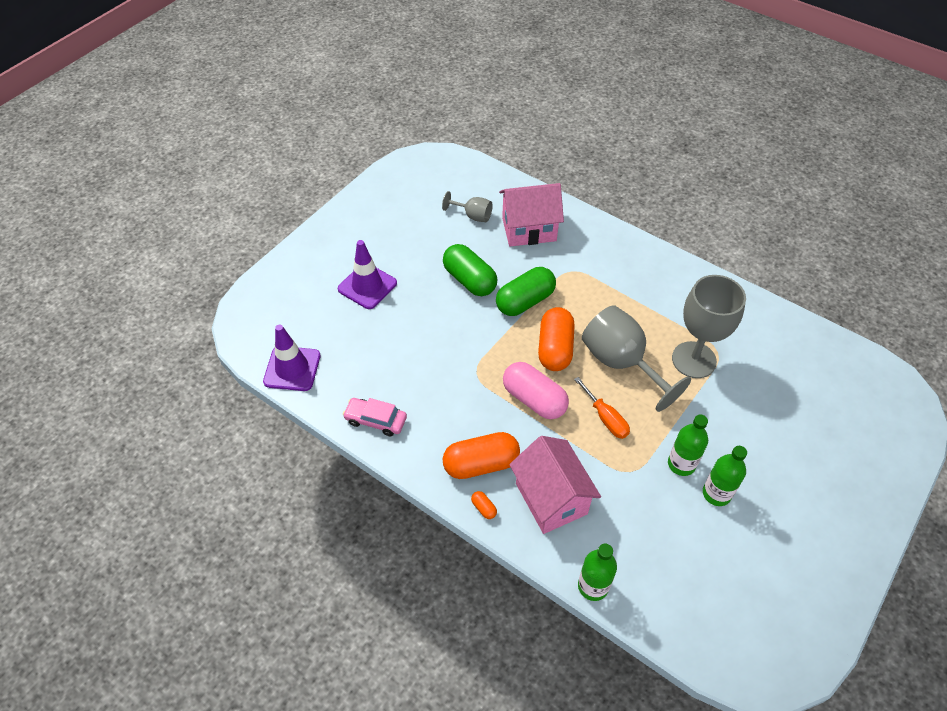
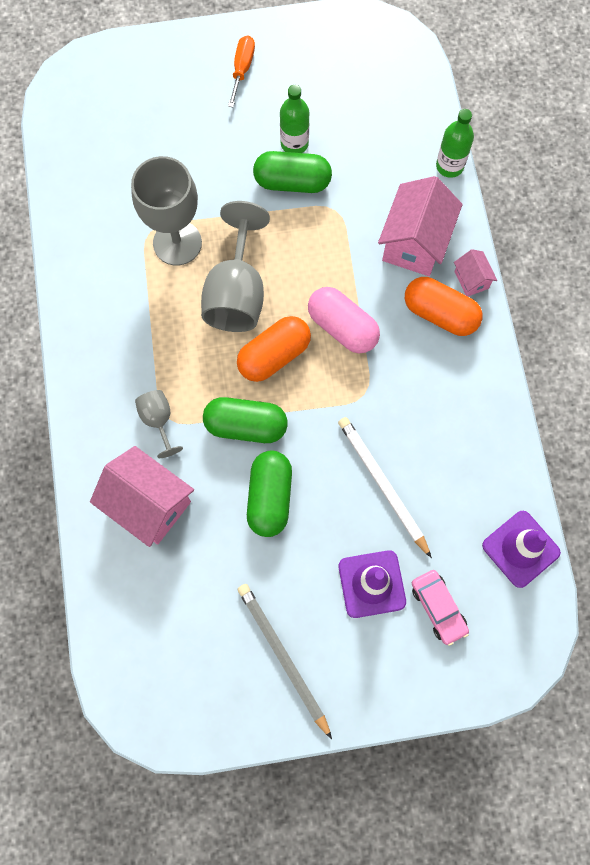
camera: 135 degrees left, 20 degrees up
pink car [343,398,407,436] -> pink car moved to [412,570,469,646]
grey goblet [442,191,493,222] -> grey goblet moved to [135,390,183,458]
orange capsule [471,491,497,519] -> pink house [454,249,497,296]
pink capsule [503,362,569,419] -> pink capsule turned 45 degrees counterclockwise [308,287,380,353]
orange screwdriver [574,377,630,439] -> orange screwdriver moved to [228,36,255,107]
green bottle [668,415,708,476] -> green capsule [253,151,332,193]
none -> grey pencil [237,584,332,739]
none -> white pencil [338,417,432,558]

